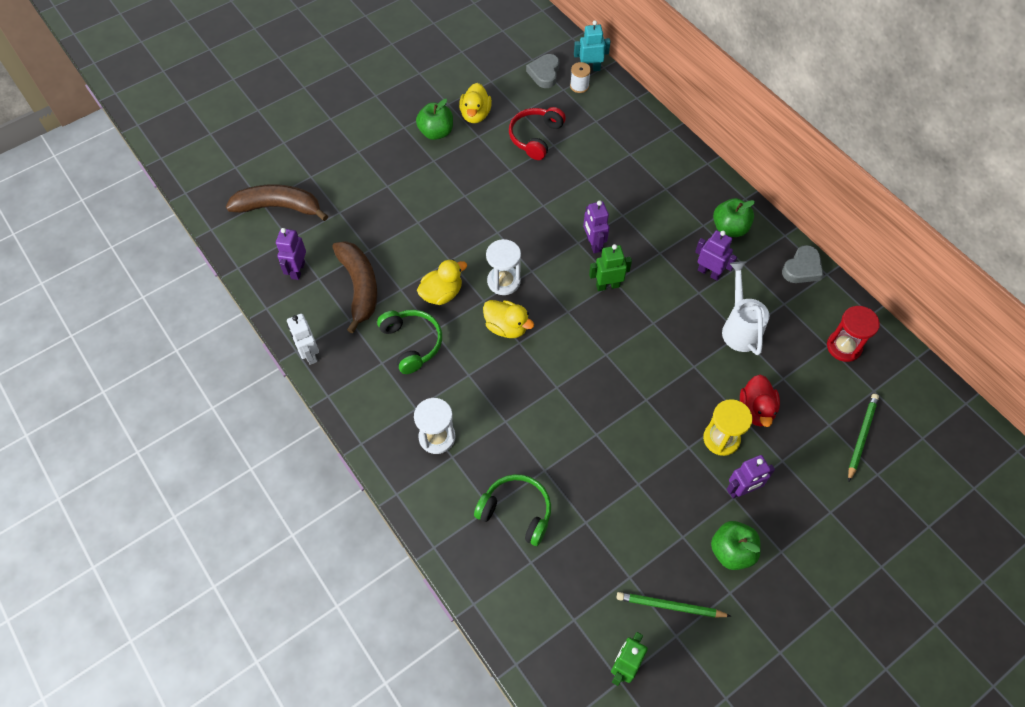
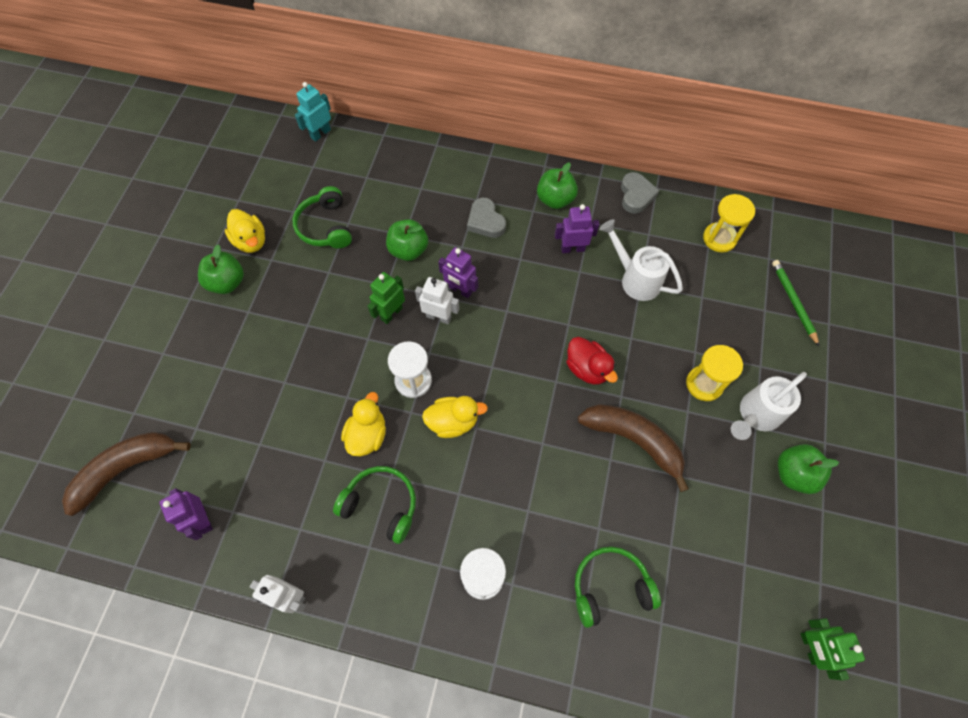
camera: 40 degrees left, 5 degrees up
brown banana [332,241,378,334] -> brown banana moved to [578,404,689,492]
red headphones [509,107,566,160] -> green headphones [293,186,352,248]
grey heart [526,54,559,88] -> grey heart moved to [467,198,506,238]
white spool [570,62,591,93] -> none
green robot [589,244,632,291] -> green robot moved to [368,272,405,324]
green pencil [617,592,731,618] -> none
purple robot [727,455,775,498] -> white watering can [731,372,807,440]
red duck [740,375,780,427] -> red duck moved to [566,337,618,385]
red hourglass [827,306,880,362] -> yellow hourglass [703,194,755,252]
none -> green apple [386,219,428,261]
none -> white robot [415,277,459,324]

